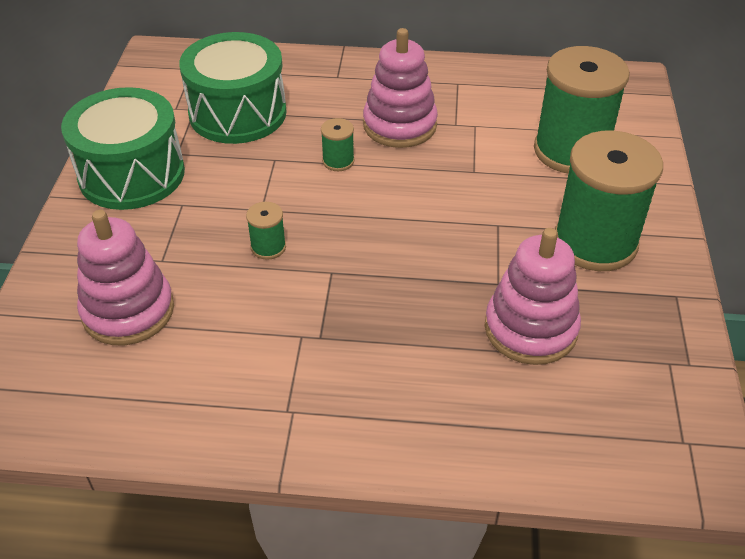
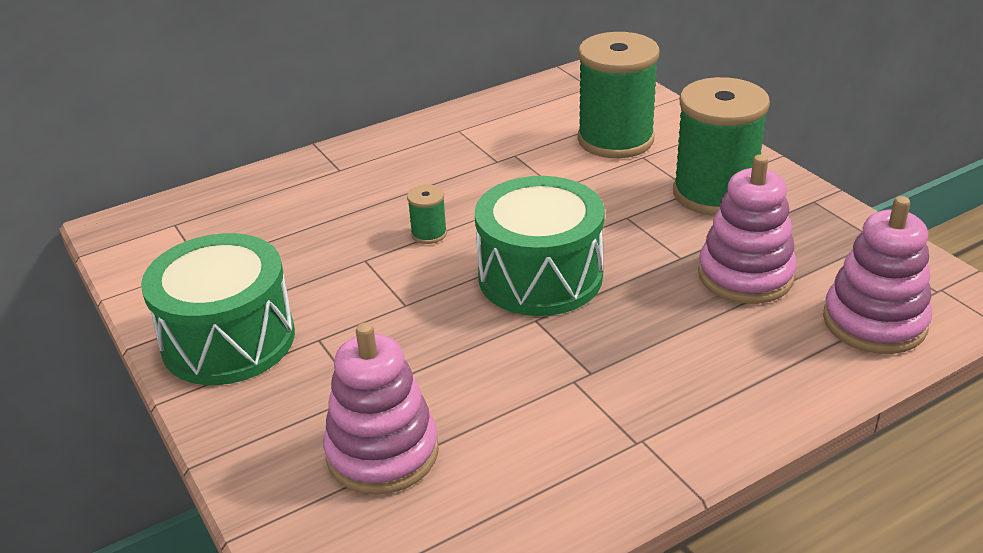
camera: 35 degrees left, 10 degrees down
green drum [179,32,287,144] -> green drum moved to [475,176,605,316]
green spool [246,202,286,260] -> none
pink stacking toy [363,28,438,148] -> pink stacking toy moved to [823,196,932,354]

